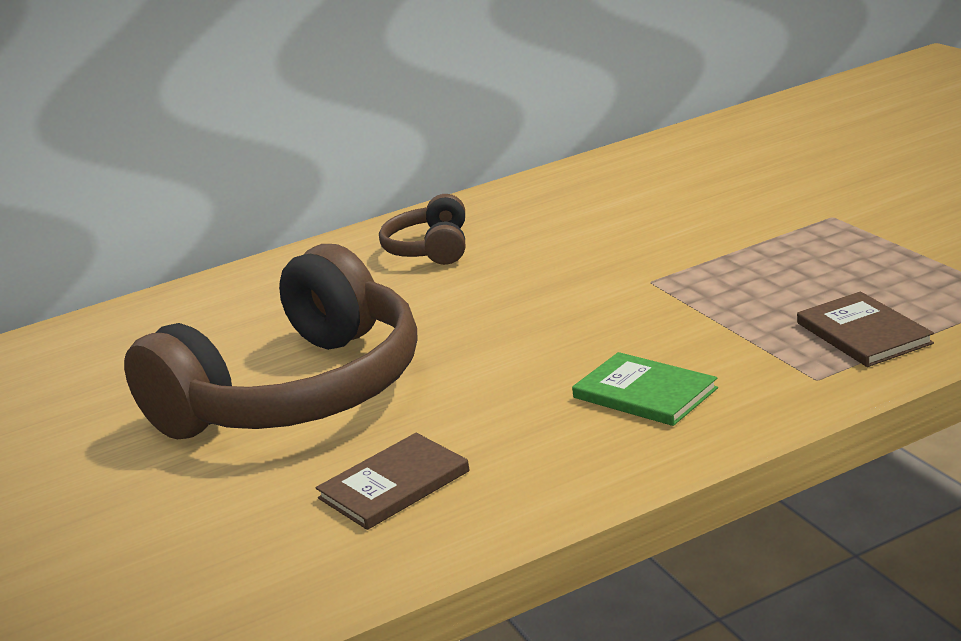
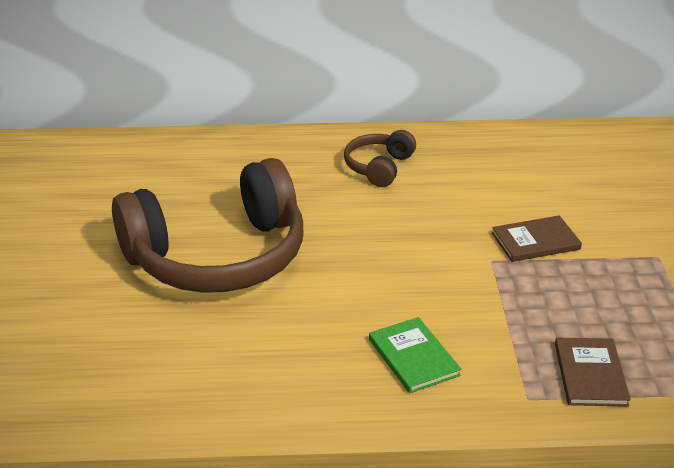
camera: 20 degrees right, 10 degrees up
brown book [316,433,470,530] -> brown book moved to [492,215,582,262]

